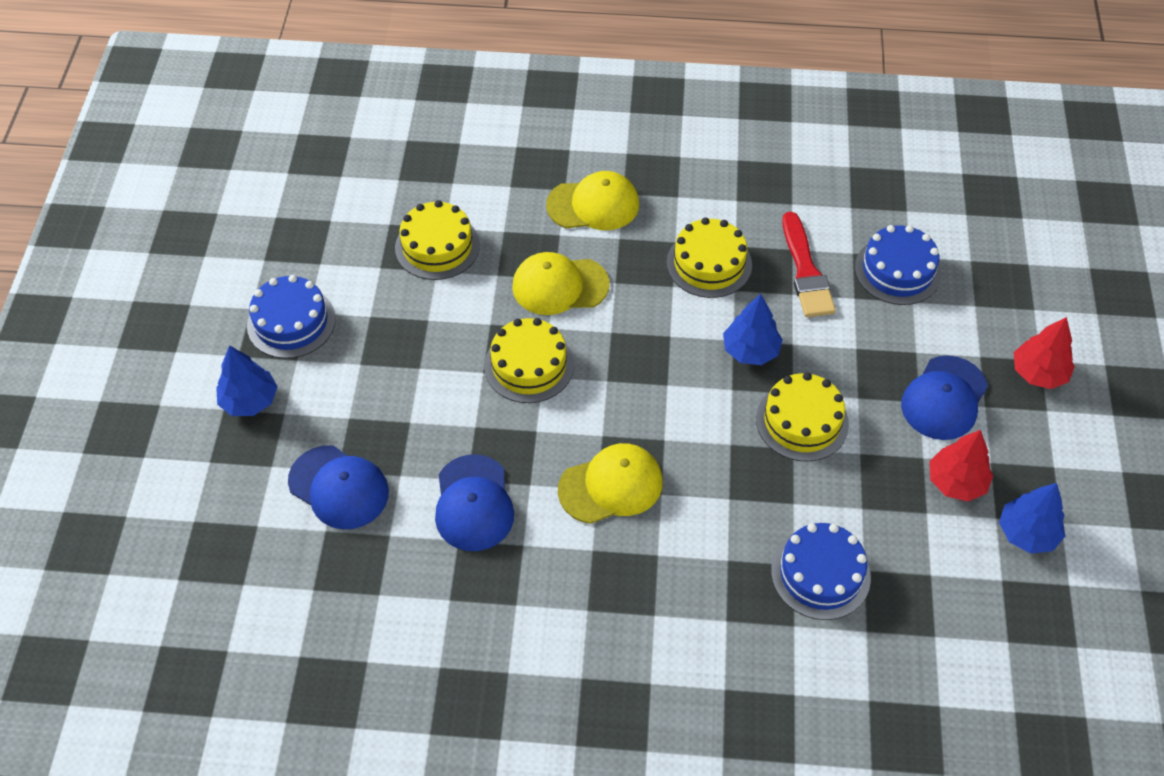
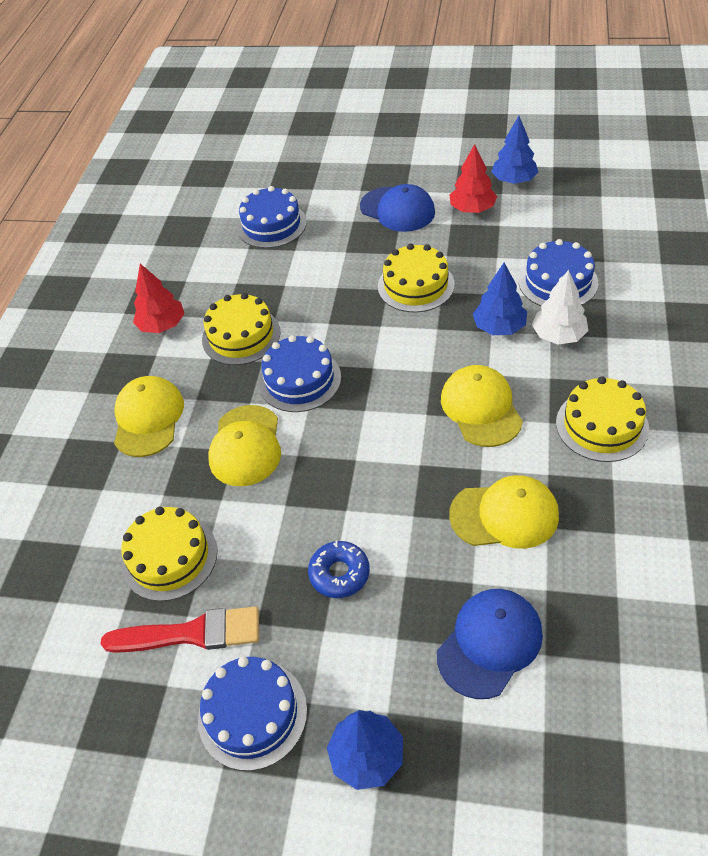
camera: 80 degrees left, 5 degrees down
blue cap [435,454,514,551] -> yellow cap [449,475,559,549]
yellow cake [484,318,574,403] -> yellow cake moved to [556,376,649,462]
blue tree [723,294,783,365] -> blue tree moved to [473,263,527,335]
red brush [782,212,836,317] -> red brush moved to [101,606,259,653]
red tree [1014,317,1075,389] -> red tree moved to [133,264,185,333]
none -> blue cake [259,335,341,412]
none -> blue donut [308,541,370,598]
none -> white tree [532,270,589,345]

